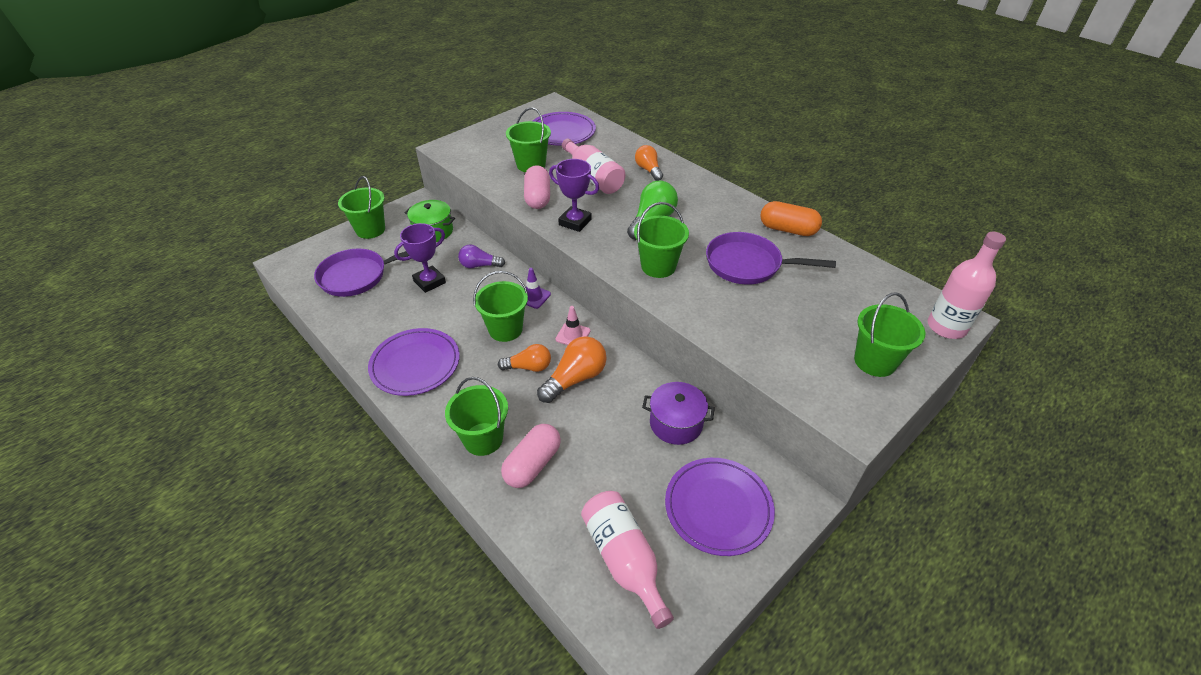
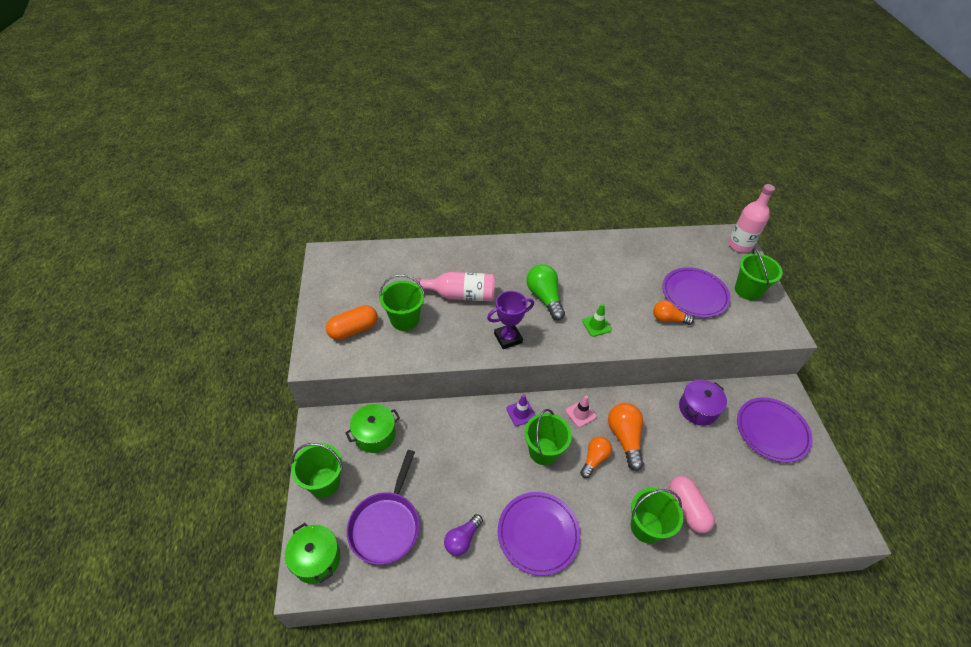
camera: 55 degrees left, 5 degrees up
purple trophy [394,223,446,293] -> none
purple light bulb [458,245,505,268] -> purple light bulb moved to [444,514,483,556]
pink capsule [524,165,550,209] -> none
purple plate [533,112,596,146] -> purple plate moved to [662,267,731,318]
pink bottle [581,491,674,629] -> none
green bucket [634,202,689,278] -> green traffic cone [582,304,612,337]
orange light bulb [635,145,663,181] -> orange light bulb moved to [653,300,694,325]
purple pan [706,232,836,285] -> none
orange capsule [760,201,822,236] -> orange capsule moved to [326,305,378,340]
none -> green pot [285,523,340,584]

